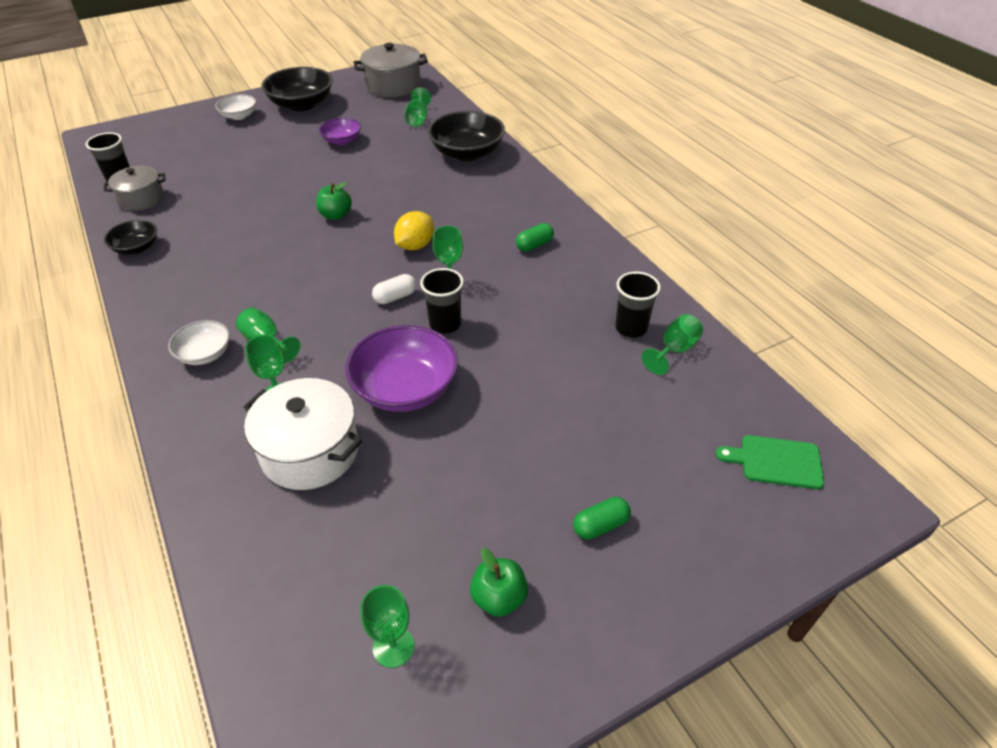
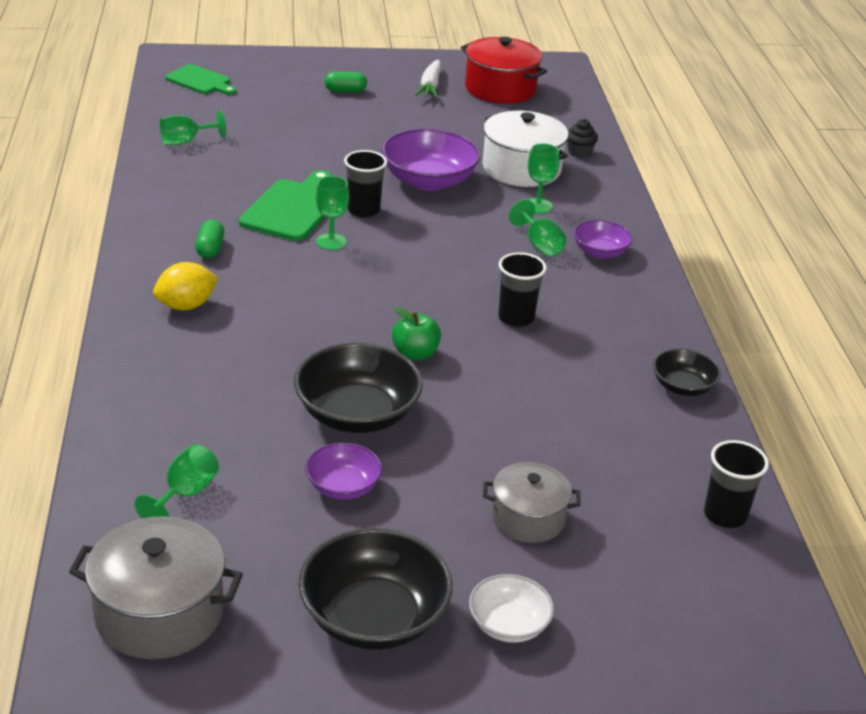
camera: 160 degrees left, 10 degrees down
grey pot [104,166,165,211] -> grey pot moved to [483,462,581,543]
white bowl [168,320,230,365] -> purple bowl [573,220,633,258]
green goblet [361,585,414,668] -> red pot [461,37,547,104]
white capsule [372,274,416,304] -> none
yellow lemon [394,211,434,250] -> yellow lemon moved to [153,262,218,310]
black bowl [428,111,505,161] -> black bowl moved to [294,342,423,433]
green apple [470,548,528,617] -> white carrot [415,60,441,98]
green capsule [516,223,554,252] -> green capsule turned 75 degrees counterclockwise [195,219,224,258]
black cup [615,272,661,338] -> black cup moved to [498,252,547,327]
none -> green cutting board [239,170,332,241]
none -> black cupcake [567,119,598,158]

